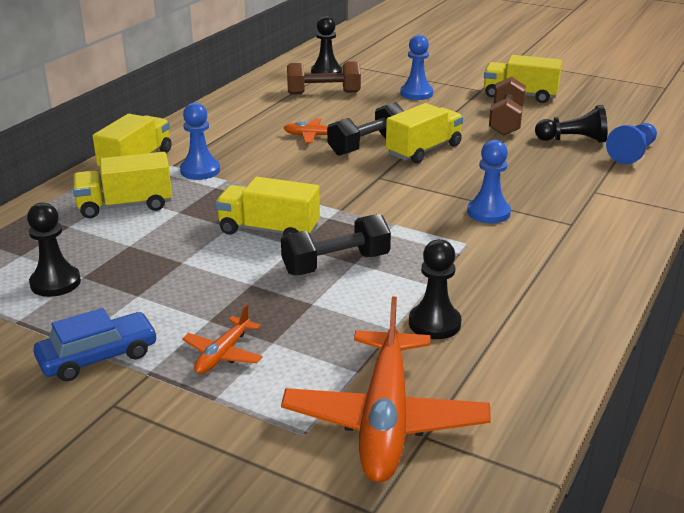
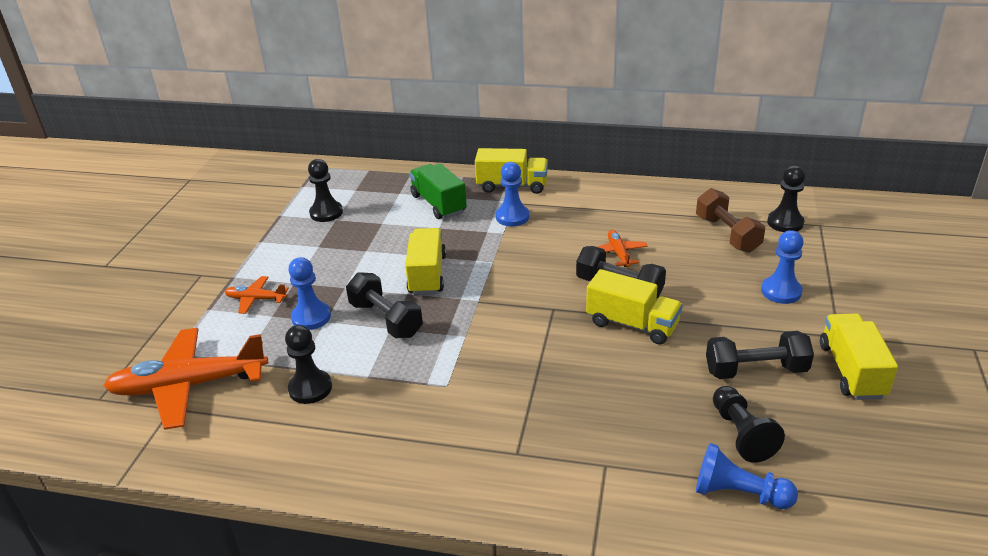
camera: 75 degrees right, 5 degrees up
blue car [33,308,158,381] -> none
yellow truck [73,152,172,218] -> green truck [409,163,467,219]
blue pawn [467,140,511,223] -> blue pawn moved to [289,257,331,330]
brown dumbbell [489,77,526,136] -> black dumbbell [706,331,814,379]

